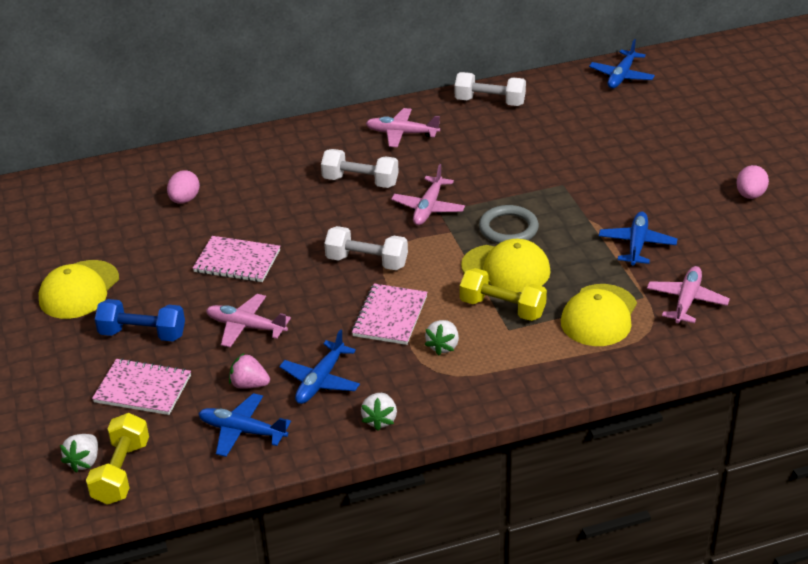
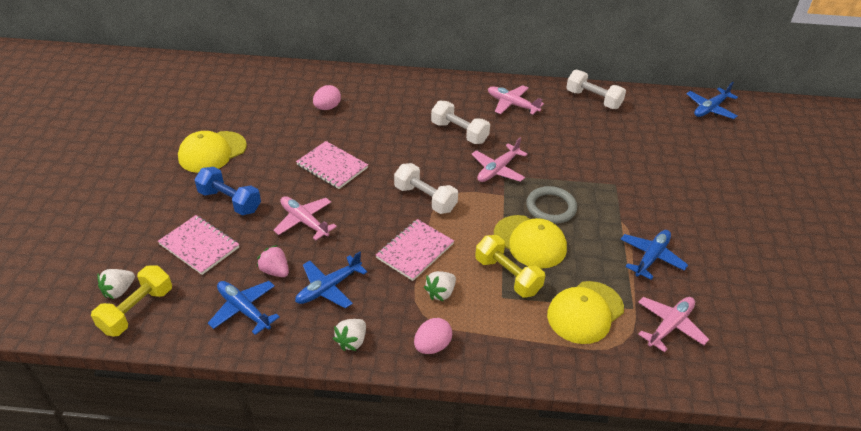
camera: 20 degrees right, 5 degrees up
pink egg [736,165,769,199] -> pink egg moved to [414,318,452,354]

